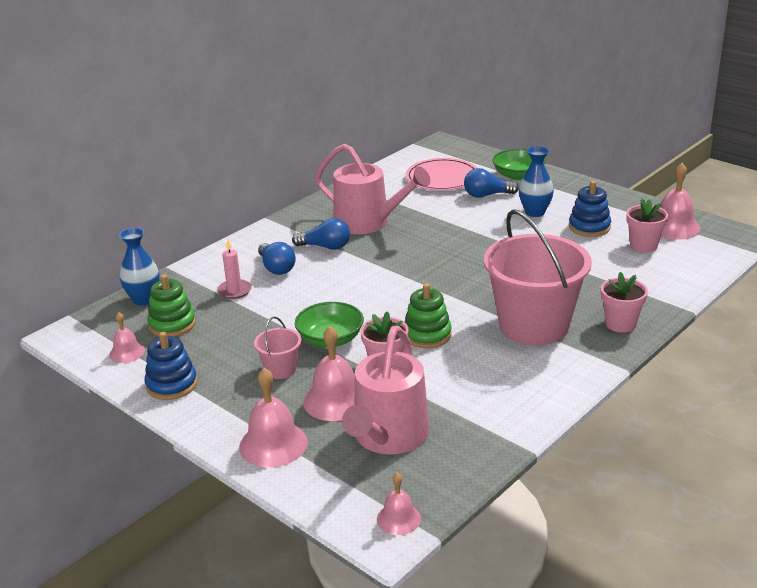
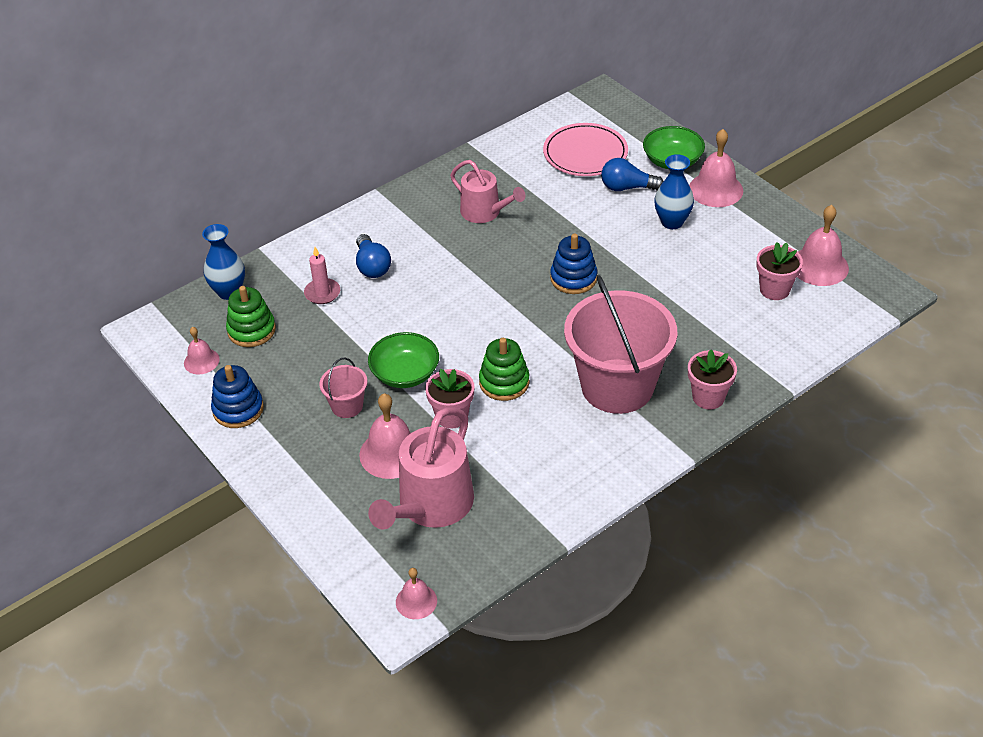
camera: 10 degrees right, 15 degrees up
pink bell [239,368,308,467] -> pink bell moved to [689,129,743,207]
blue light bulb [292,218,350,250] -> none
pink watering can [315,144,430,234] -> pink watering can [450,160,525,223], size x0.65
blue stacking toy [569,181,611,237] -> blue stacking toy moved to [550,234,597,294]

